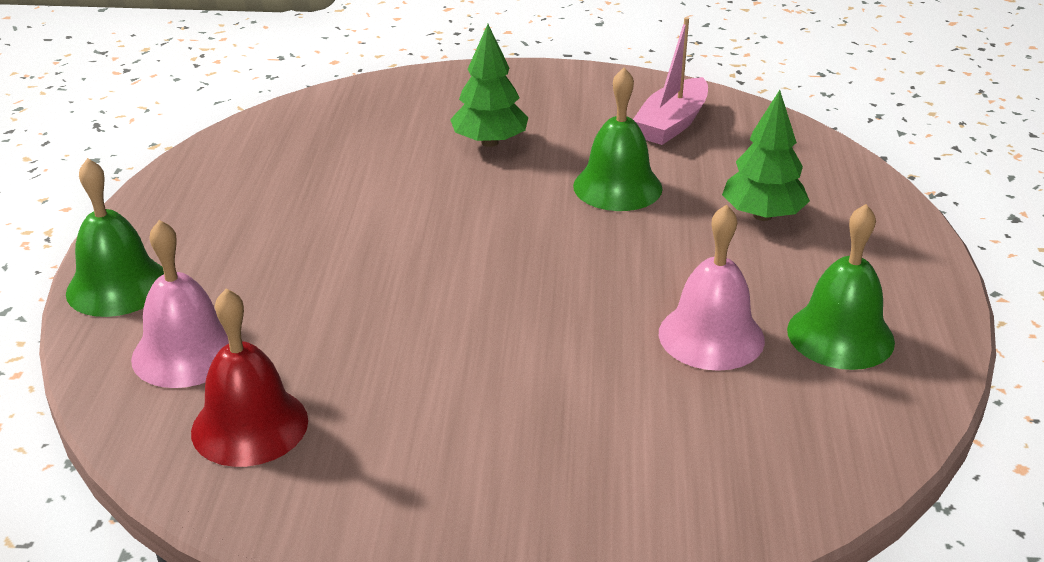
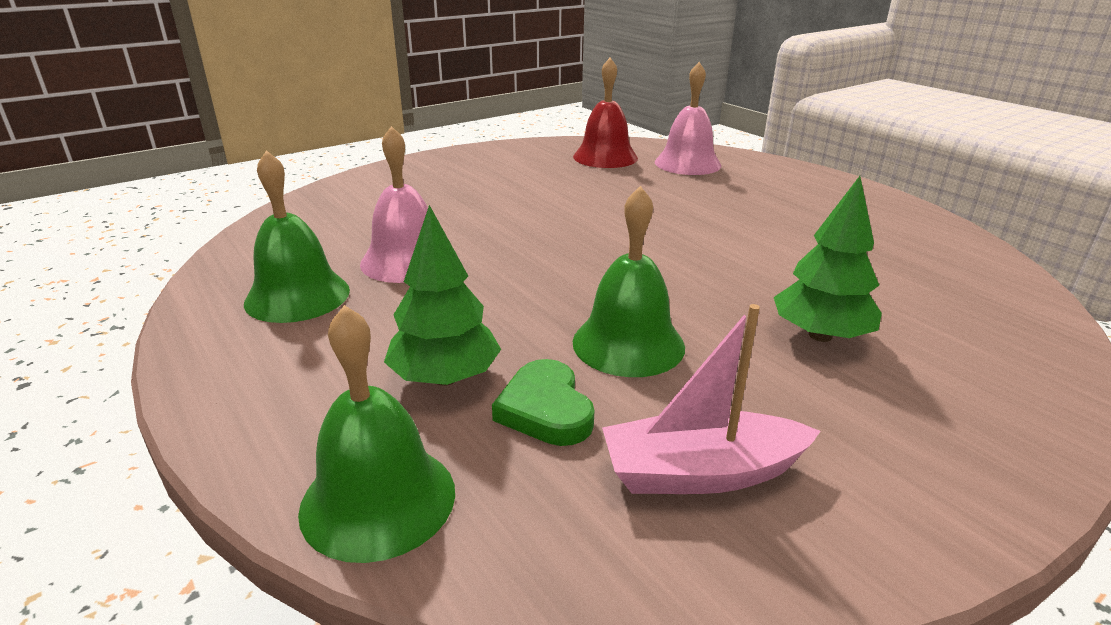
camera: 140 degrees right, 5 degrees down
green bell [66,158,164,317] -> green bell moved to [298,305,455,563]
pink boat [633,17,708,145] -> pink boat turned 90 degrees counterclockwise [602,304,821,494]
none -> green heart [492,359,594,446]

